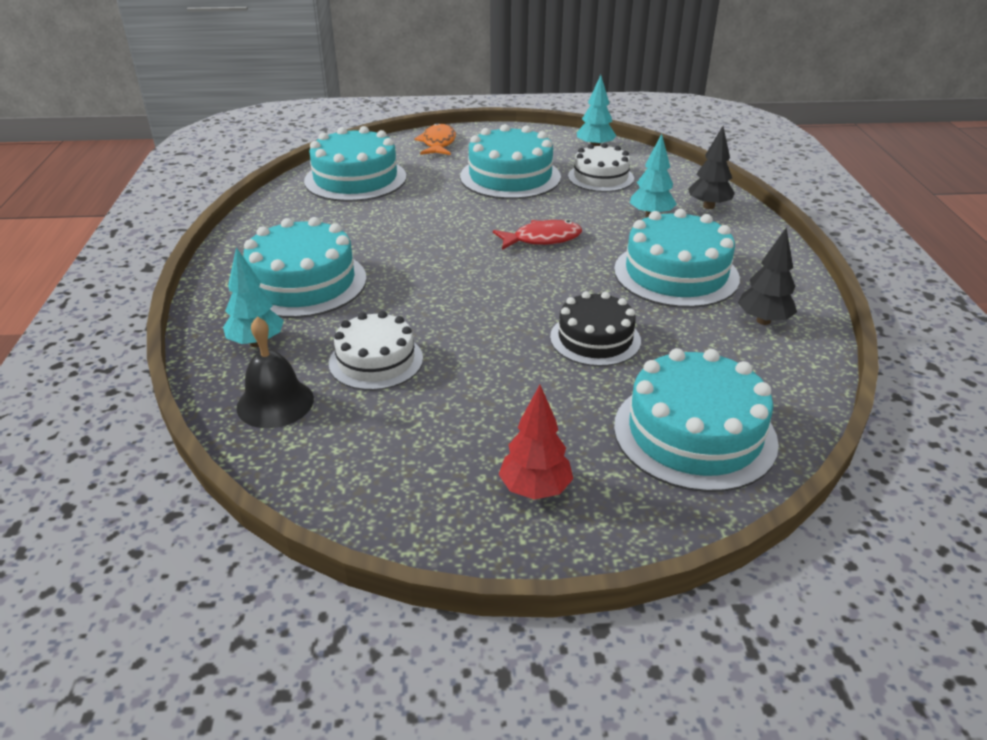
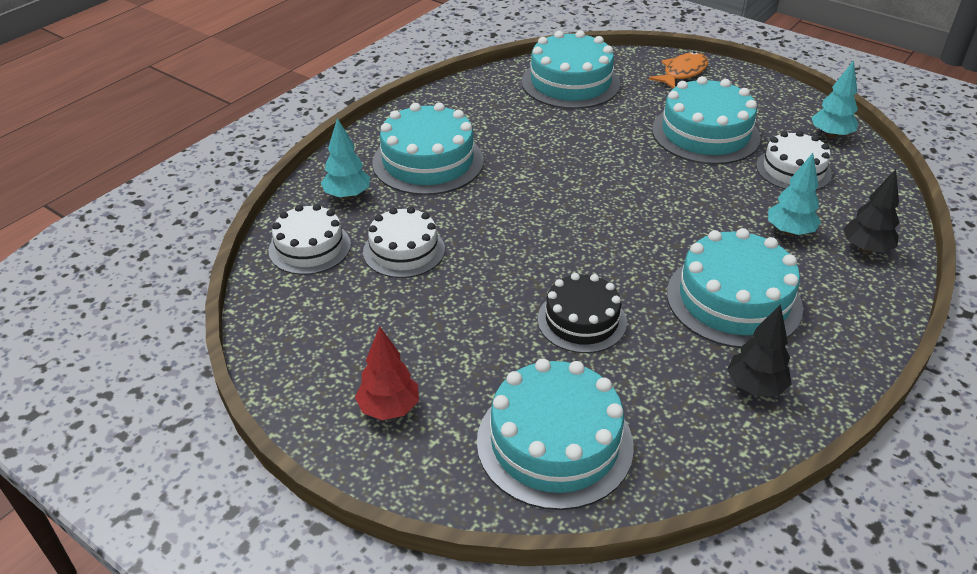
camera: 40 degrees right, 5 degrees up
black bell [236,317,314,428] -> white cake [268,204,351,275]
red fish [493,220,582,250] -> none

